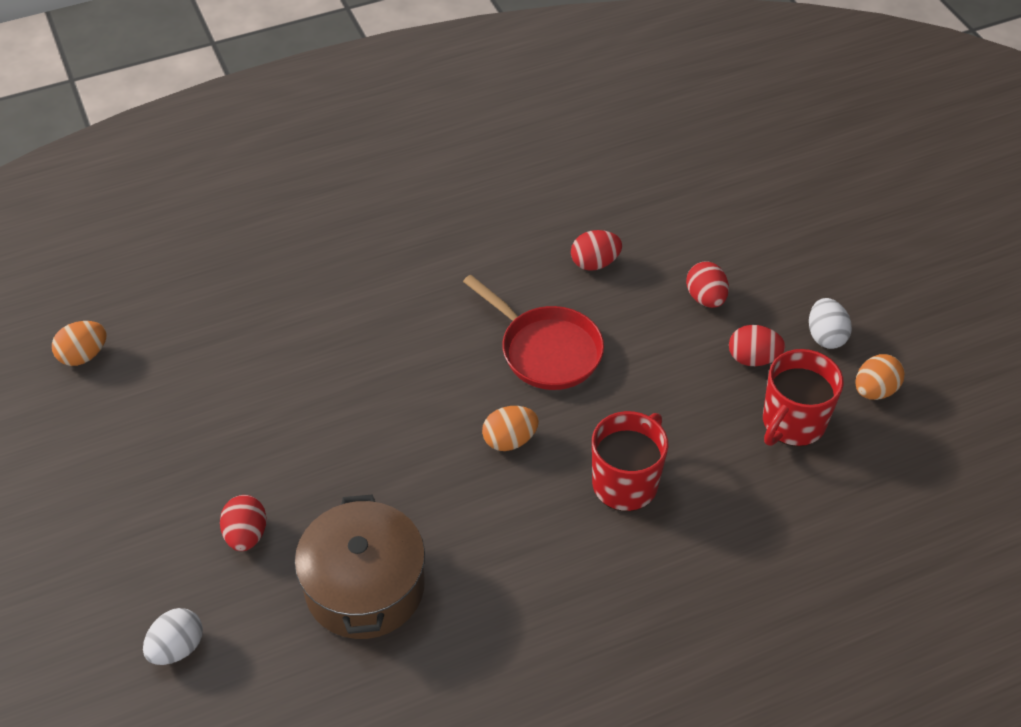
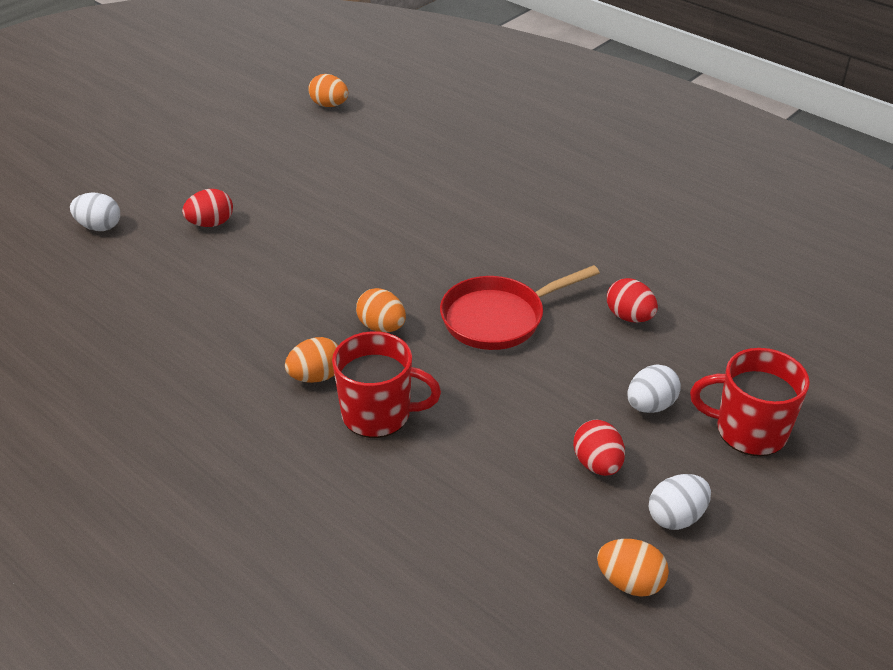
camera: 65 degrees right, 10 degrees down
brown pot [295,494,425,639] -> none
red pan [463,275,604,390] -> red pan turned 45 degrees clockwise [440,265,600,350]
red egg [686,261,729,308] -> white egg [627,364,681,413]
red mug [763,349,844,447] -> red mug moved to [690,348,810,456]
none -> orange egg [285,337,338,383]

